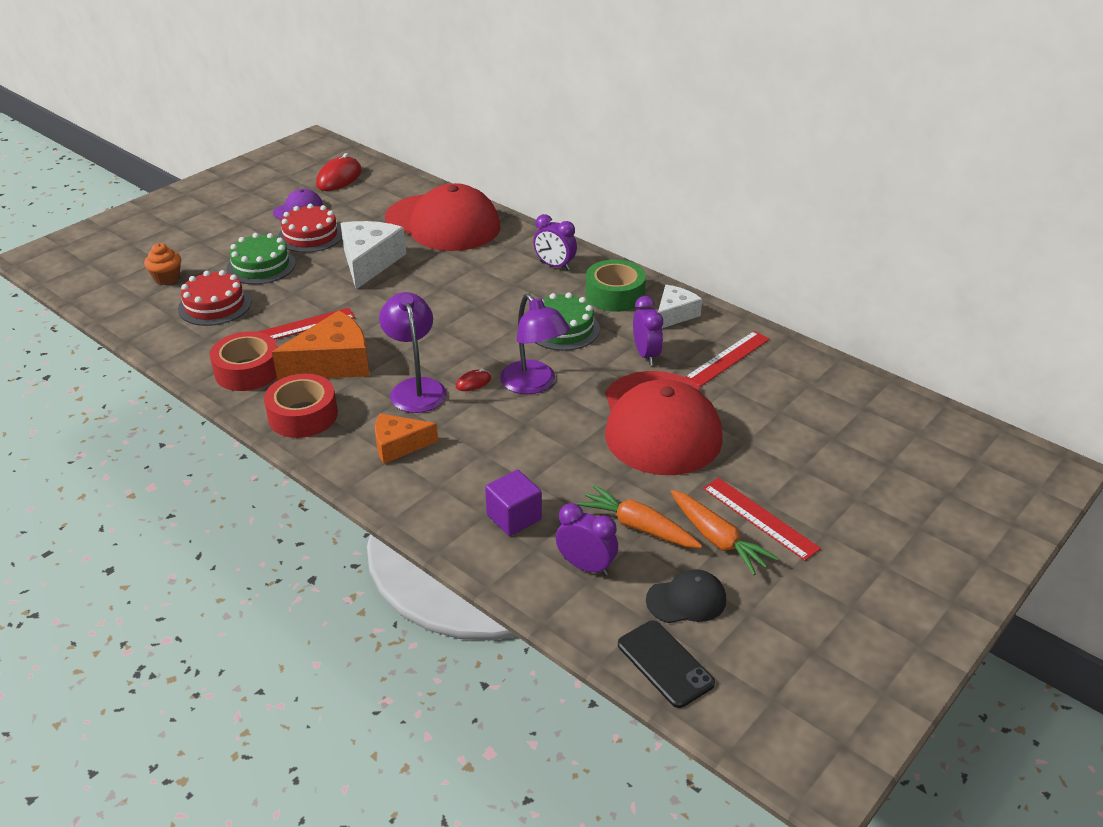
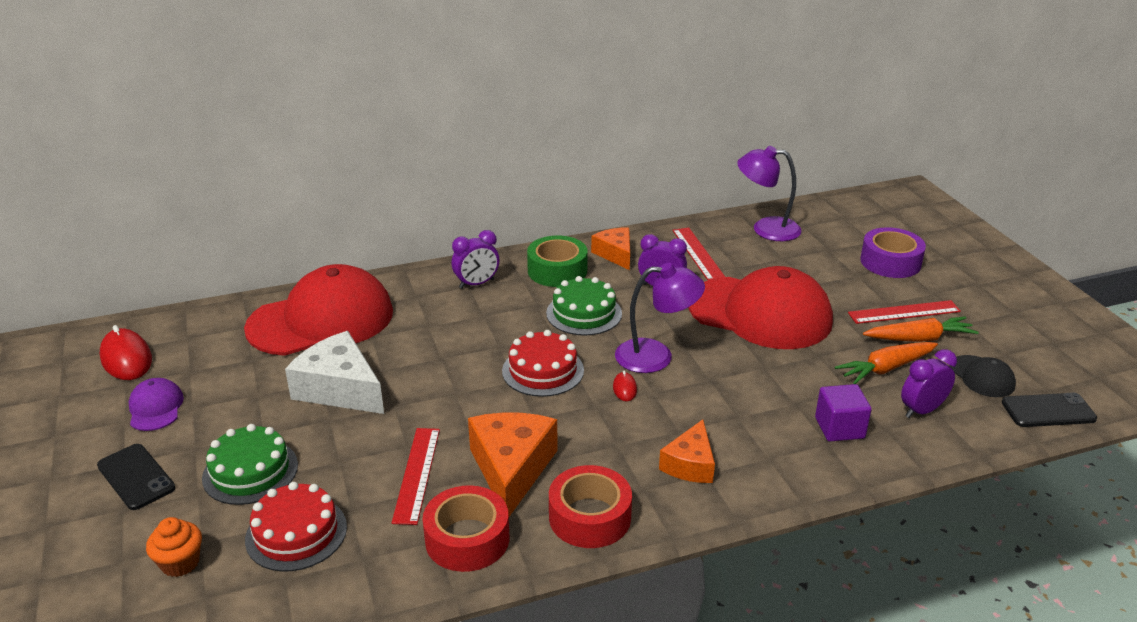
camera: 60 degrees left, 5 degrees down
red cake [278,204,342,253] -> red cake moved to [502,330,584,397]
purple lamp [379,292,447,413] -> purple lamp moved to [737,146,802,241]
black cap [646,569,726,623] -> black cap turned 135 degrees clockwise [949,355,1016,397]
white cheese [658,285,702,328] -> orange cheese [591,227,630,270]
none -> black phone [97,444,176,510]
none -> purple tape [860,227,926,278]

